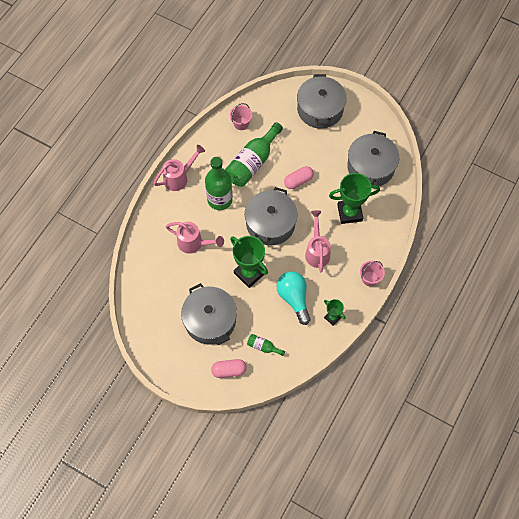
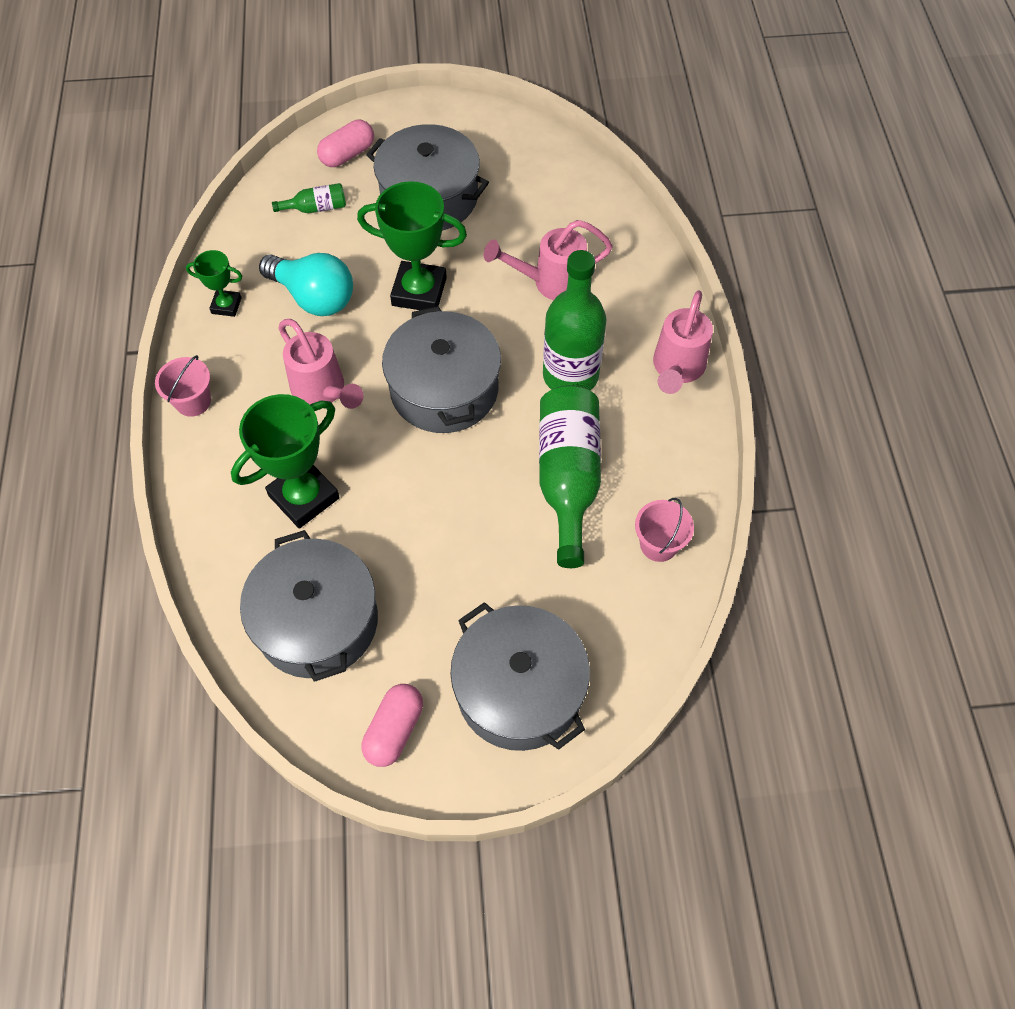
camera: 145 degrees right, 5 degrees down
pink capsule [284,166,314,189] -> pink capsule moved to [362,684,423,767]

